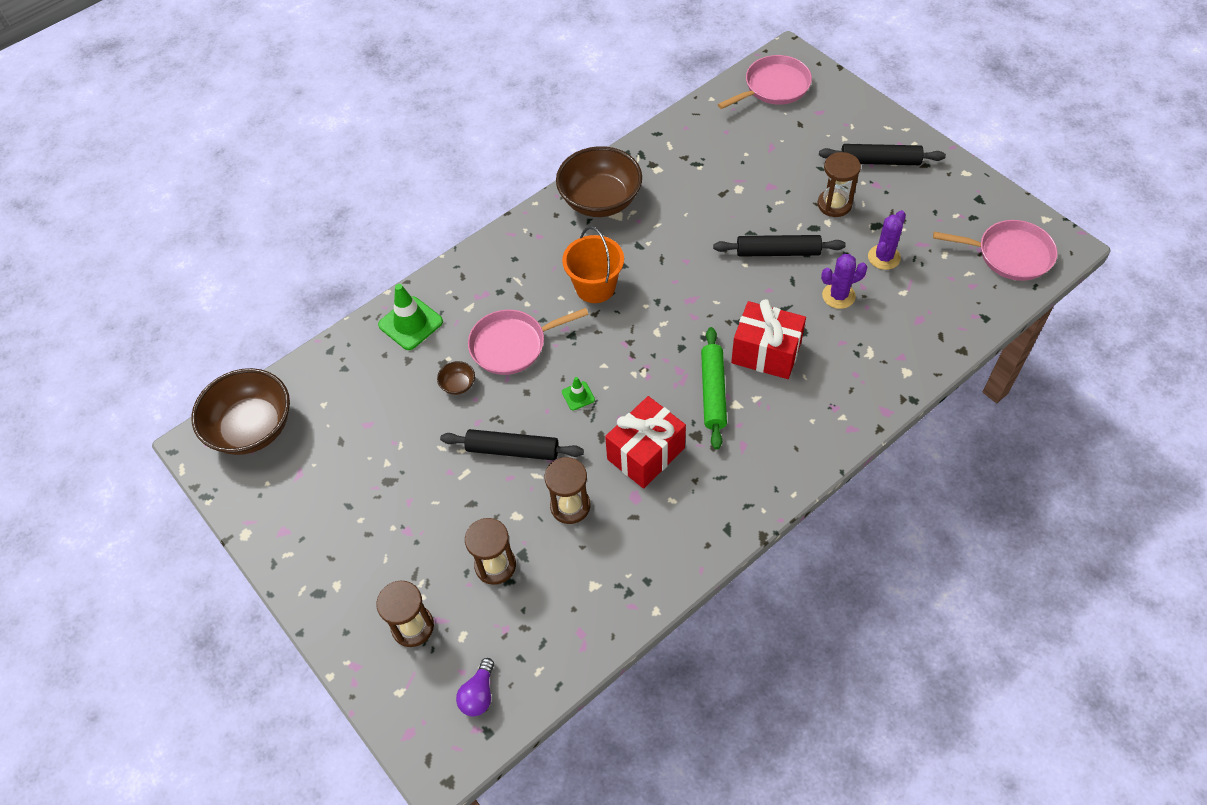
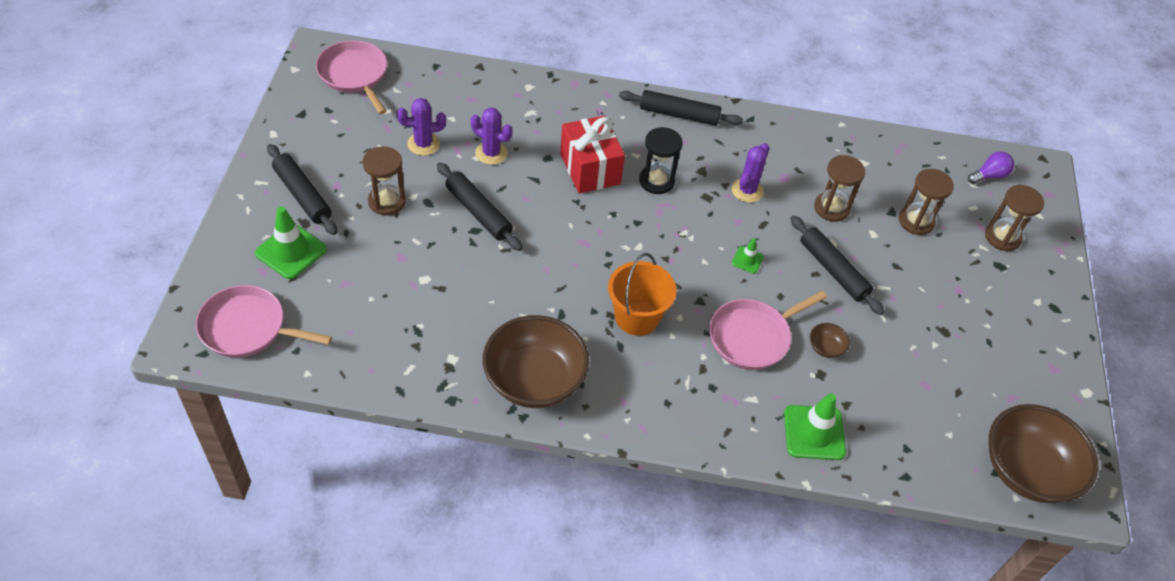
camera: 140 degrees left, 5 degrees down
pink pan [468,308,589,375] -> pink pan turned 120 degrees clockwise [709,291,827,370]
red gift [605,396,686,488] -> purple cactus [732,143,769,203]
green rolling pin [701,327,727,450] -> black hourglass [639,127,683,194]
none -> green traffic cone [255,206,327,279]
none -> black rolling pin [619,90,743,126]

